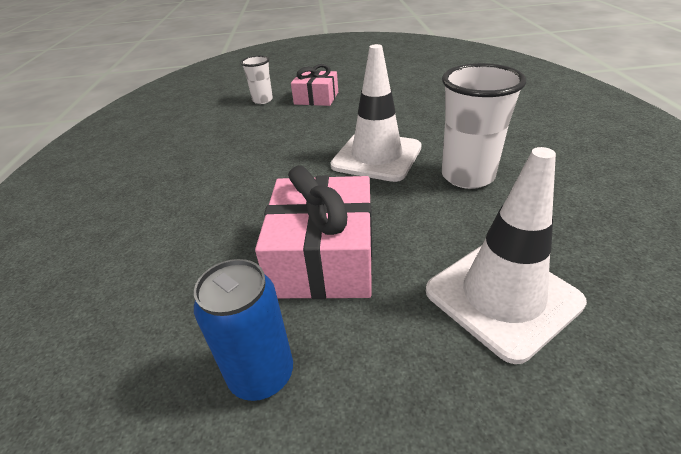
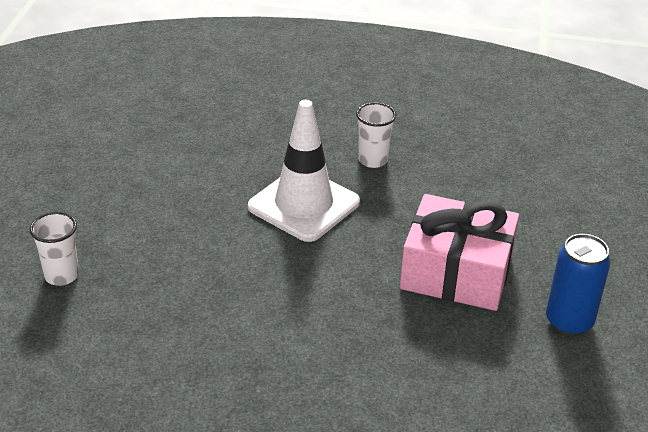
camera: 80 degrees left, 0 degrees up
pink gift [291,64,338,106] -> none
white traffic cone [426,147,587,364] -> none
white cup [442,63,526,189] -> white cup [356,102,396,168], size x0.57

